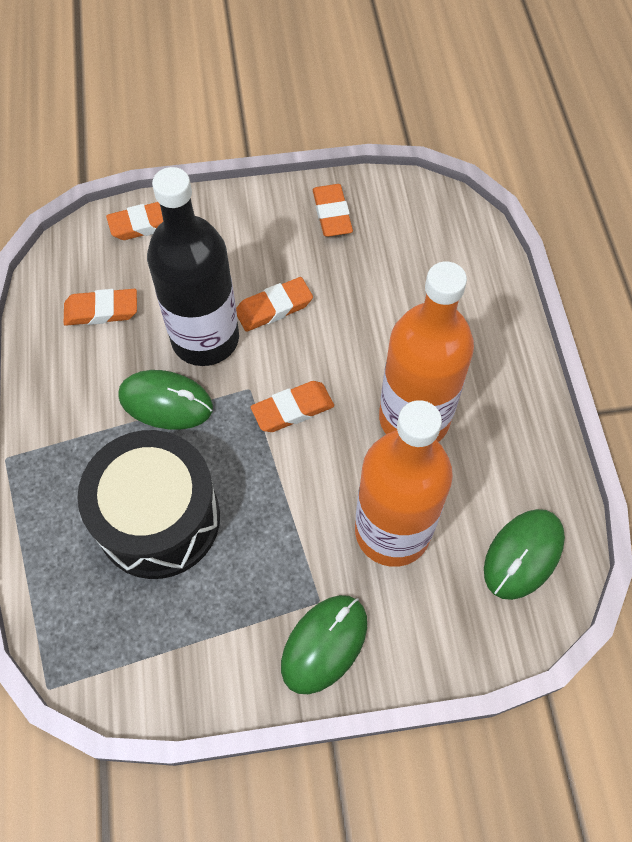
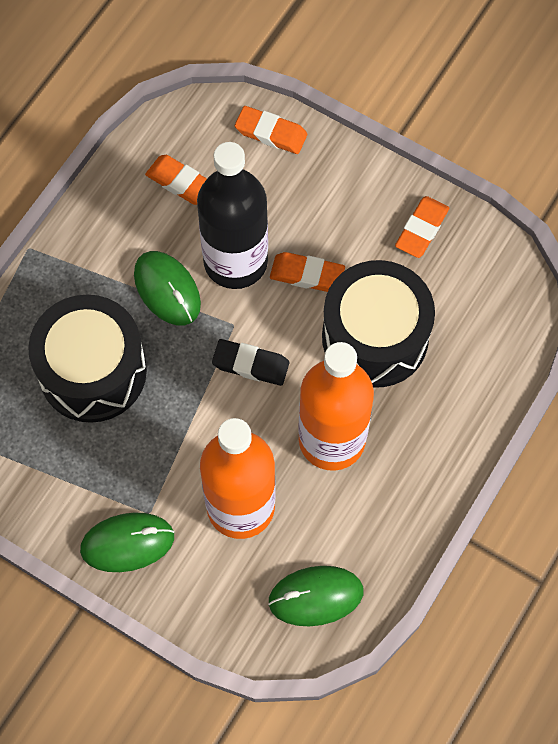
camera: 40 degrees right, 5 degrees up
orange eraser [251,381,334,432] -> black eraser [212,339,289,386]
none -> black drum [322,260,435,388]

